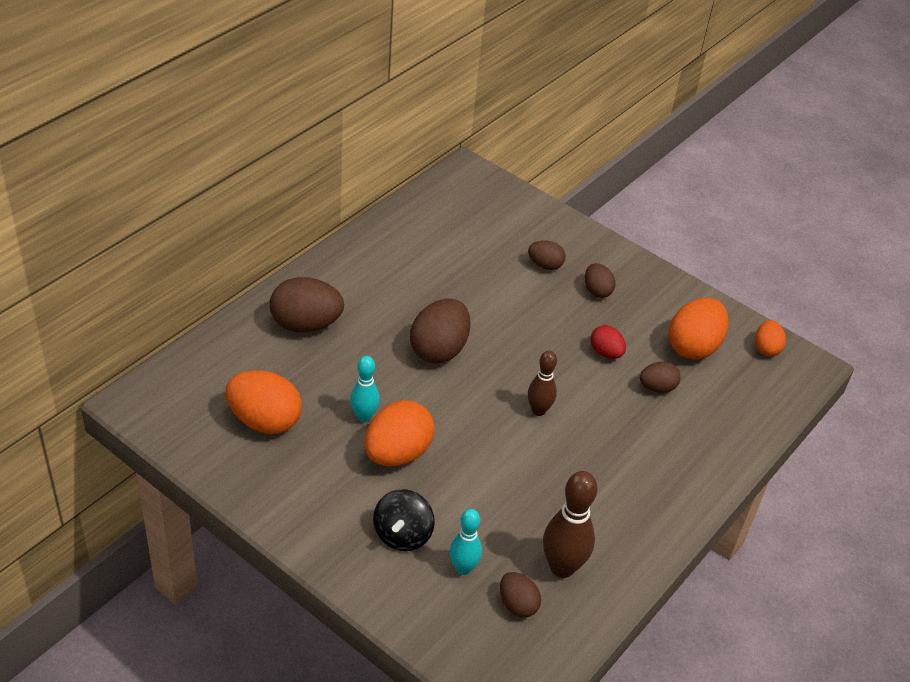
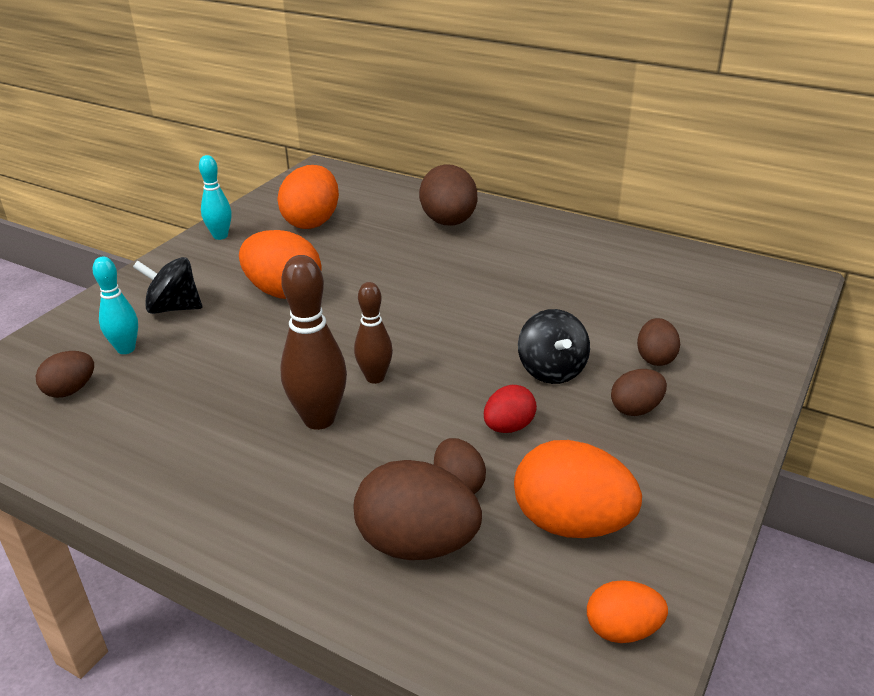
camera: 85 degrees right, 10 degrees down
turquoise bowling pin [350,356,380,422] -> turquoise bowling pin moved to [199,155,231,240]
brown egg [410,298,470,363] -> brown egg moved to [353,460,482,560]
brown bowling pin [543,471,598,578] -> brown bowling pin moved to [280,255,347,430]
none -> black spinning top [518,309,590,384]

